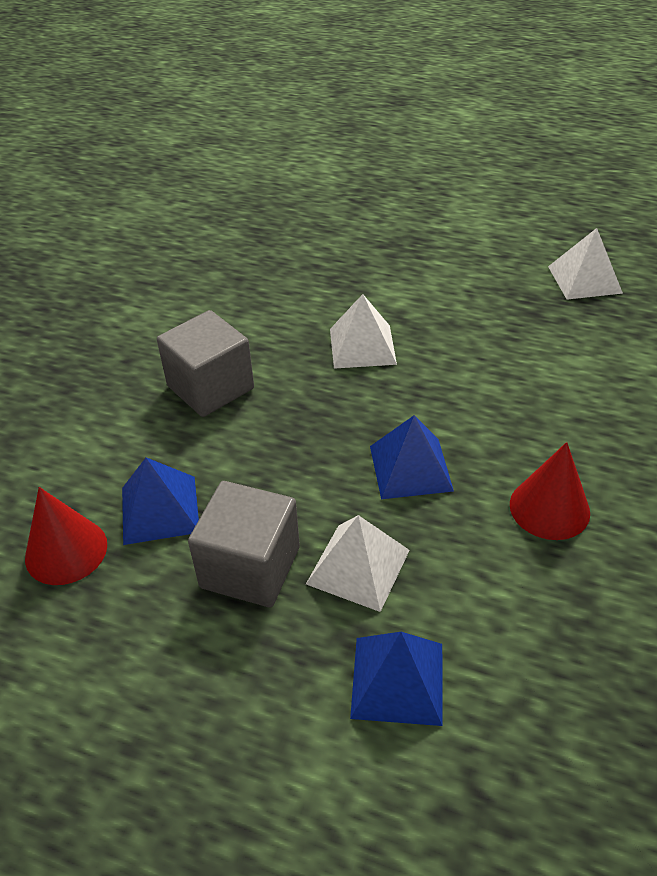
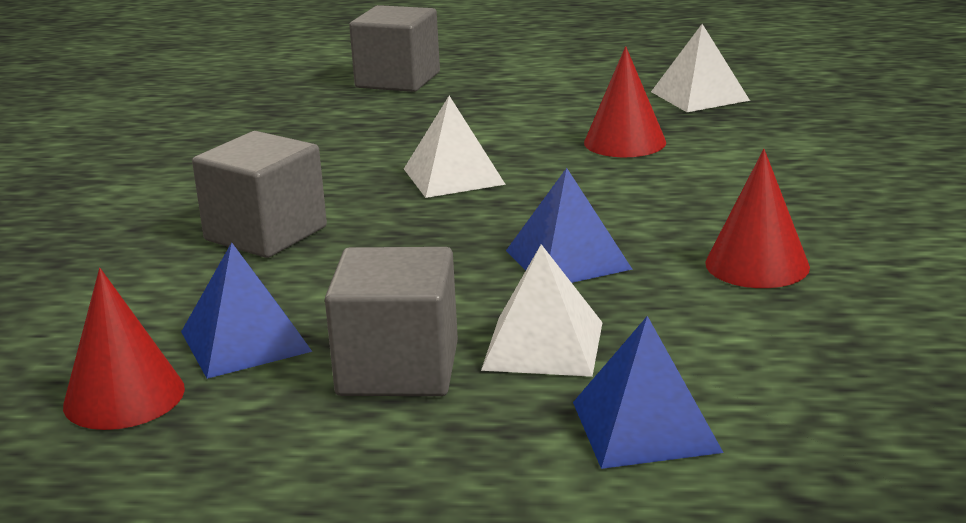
camera: 15 degrees left, 20 degrees down
none -> grey cube [349,5,440,92]
none -> red cone [584,46,666,157]

